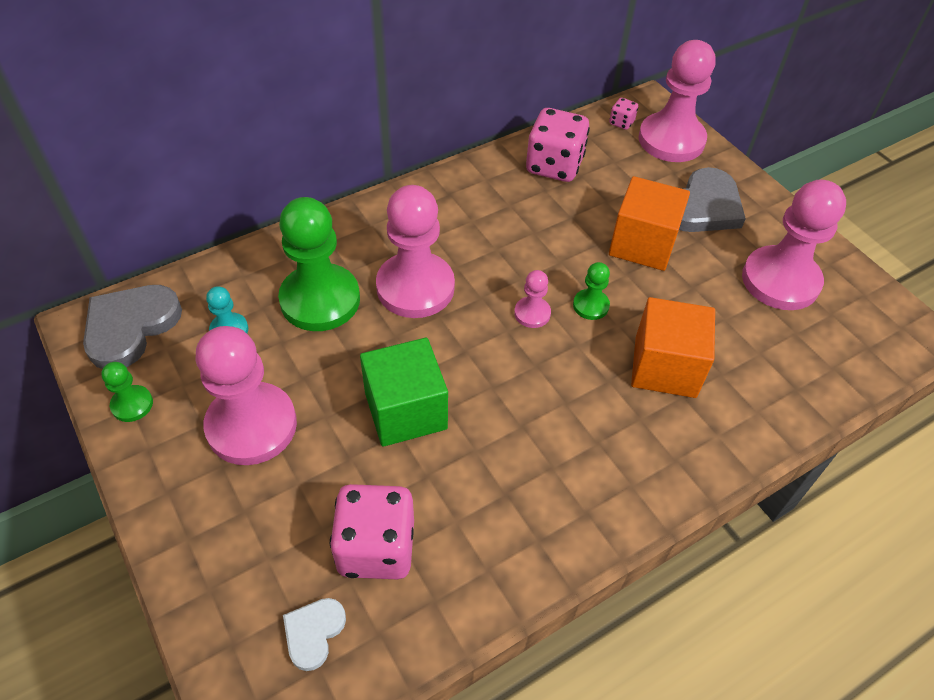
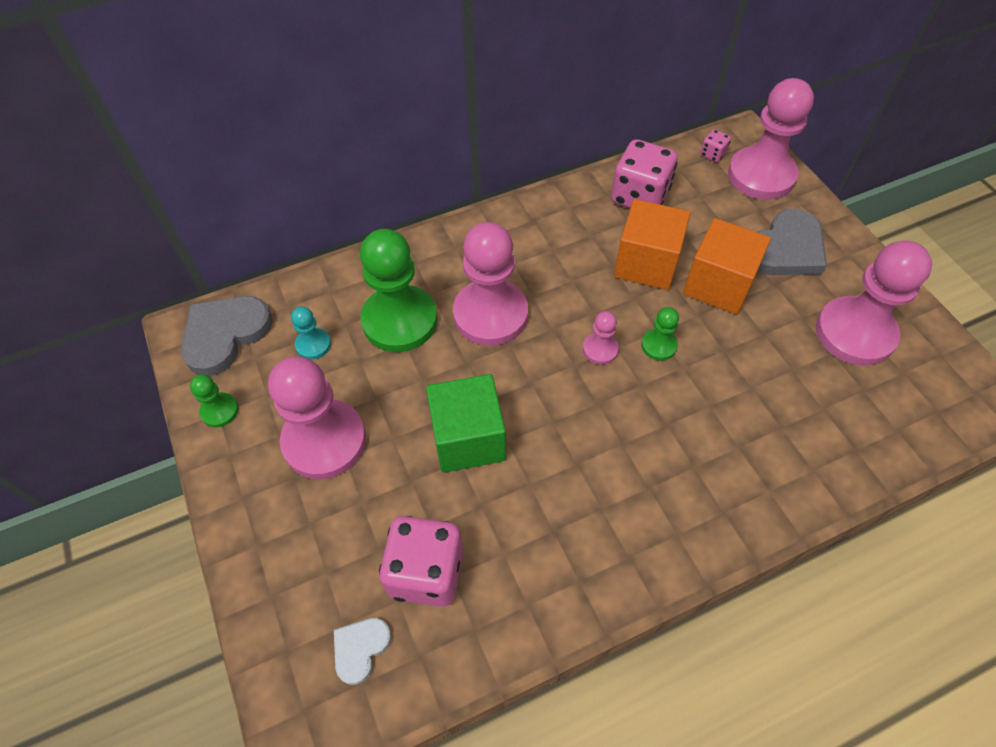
camera: 10 degrees right, 5 degrees up
orange cube [631,297,715,398] -> orange cube moved to [614,199,690,290]

